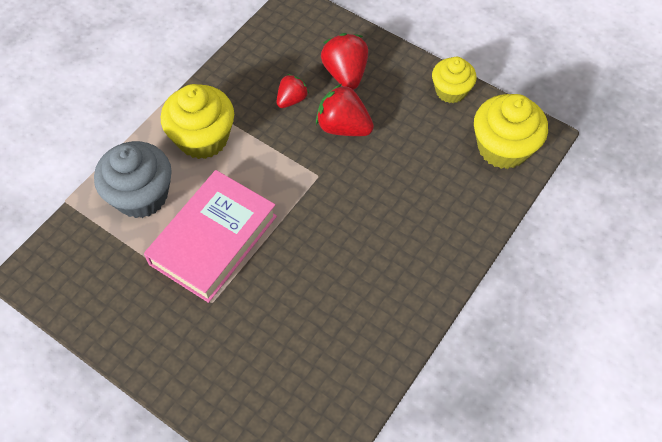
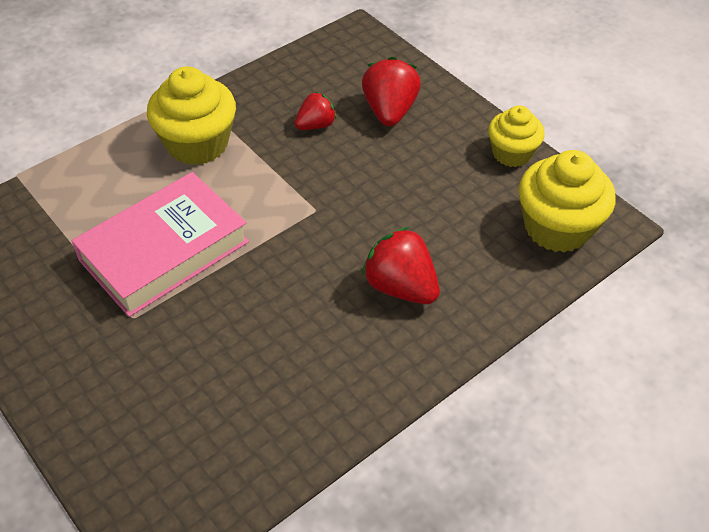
camera: 15 degrees right, 10 degrees down
grey cupcake [94,141,172,218] -> none
red strawberry [316,84,374,136] -> red strawberry moved to [362,227,440,304]

